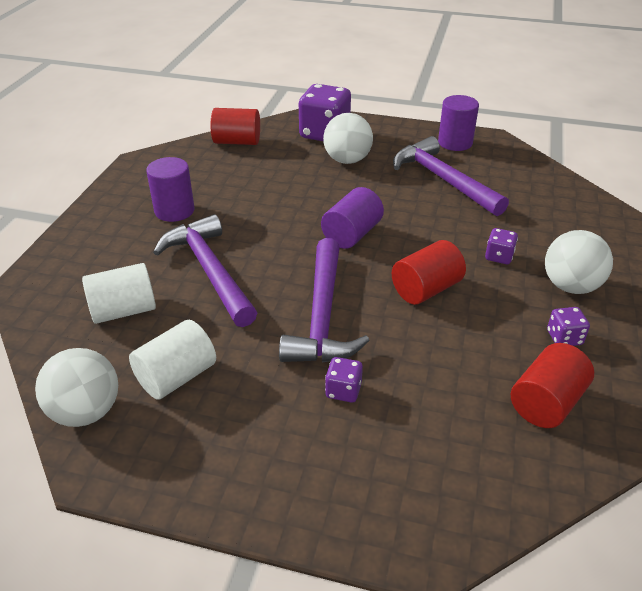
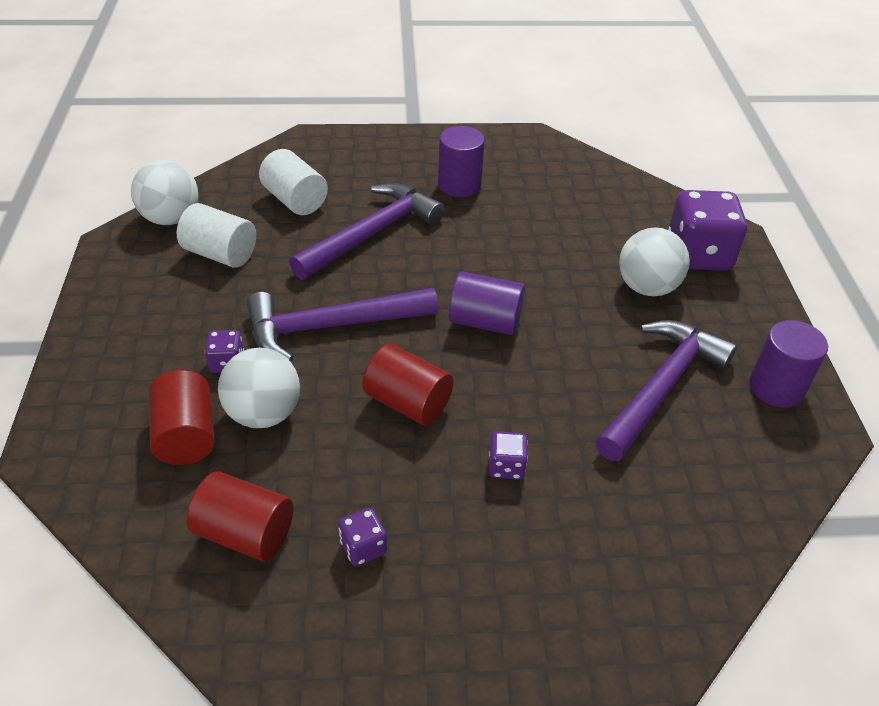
camera: 70 degrees right, 5 degrees up
red cylinder [211,108,260,145] -> red cylinder moved to [149,370,215,465]
white ball [545,230,613,294] -> white ball moved to [218,348,300,428]

